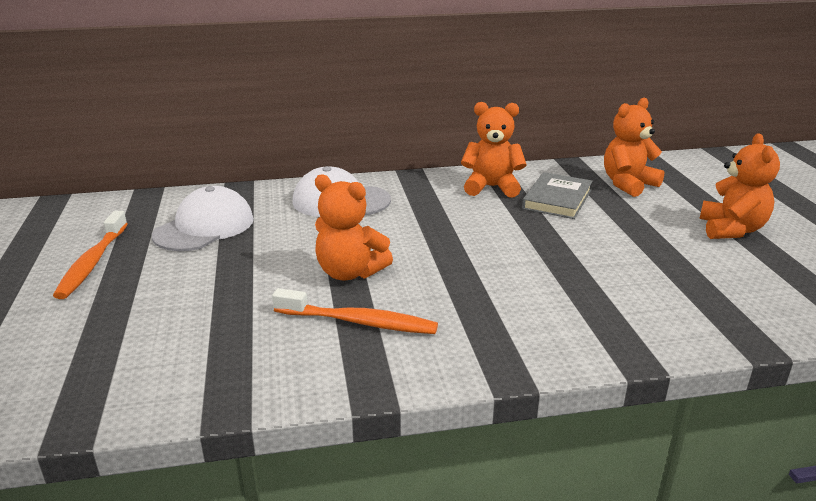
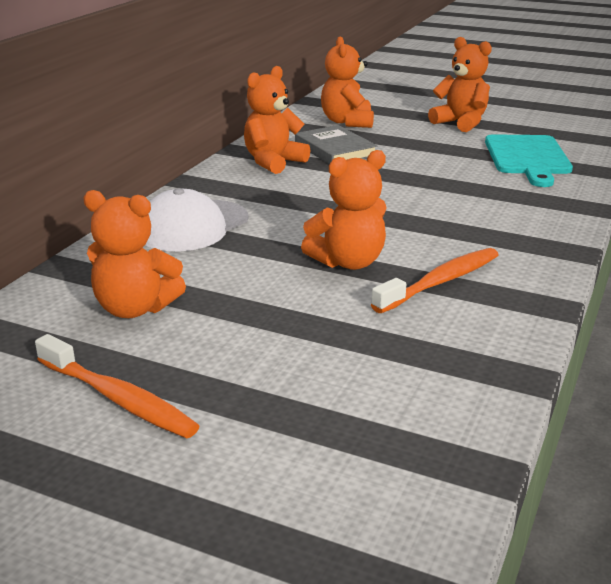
camera: 55 degrees left, 0 degrees up
white cap [152,186,254,251] -> orange teddy bear [83,190,186,318]
none -> turquoise cutting board [485,134,573,187]

